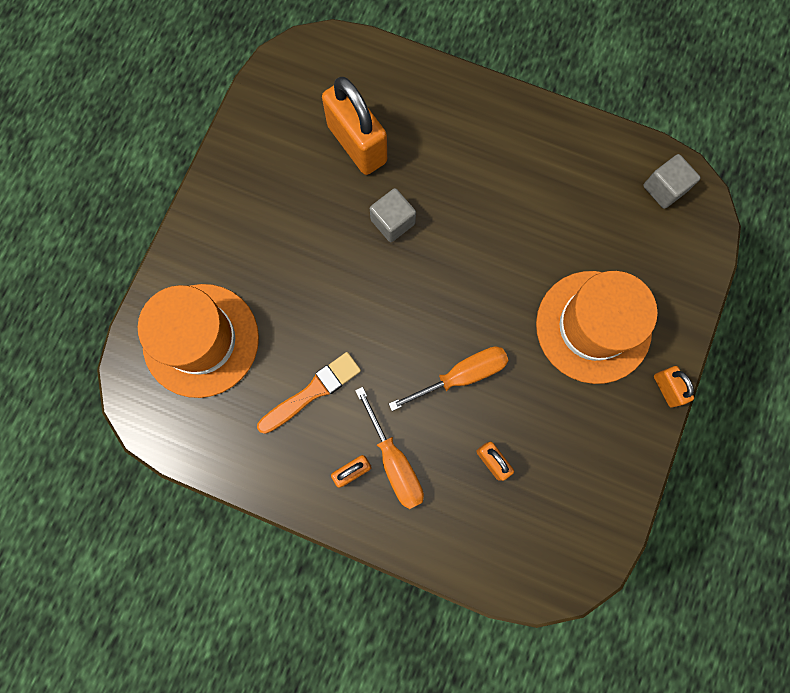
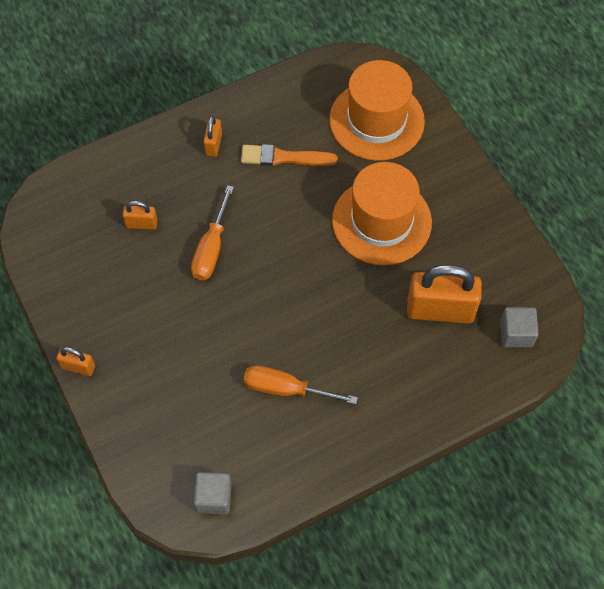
camera: 130 degrees right, 15 degrees down
orange brush [257,352,361,434] -> orange brush turned 90 degrees clockwise [241,144,338,166]
orange screwdriver [355,387,424,509] -> orange screwdriver moved to [243,365,358,404]
grey cube [370,188,416,242] -> grey cube moved to [500,307,539,348]
orange hat [536,271,657,384] -> orange hat moved to [332,162,432,265]

